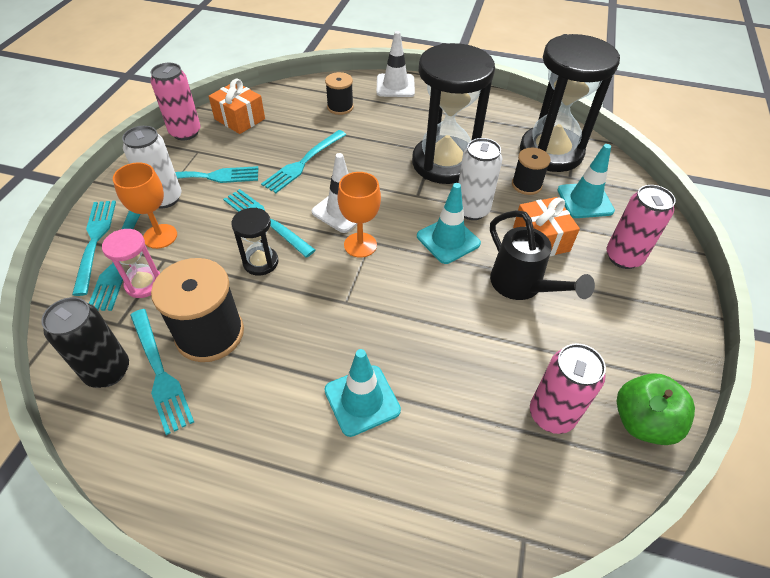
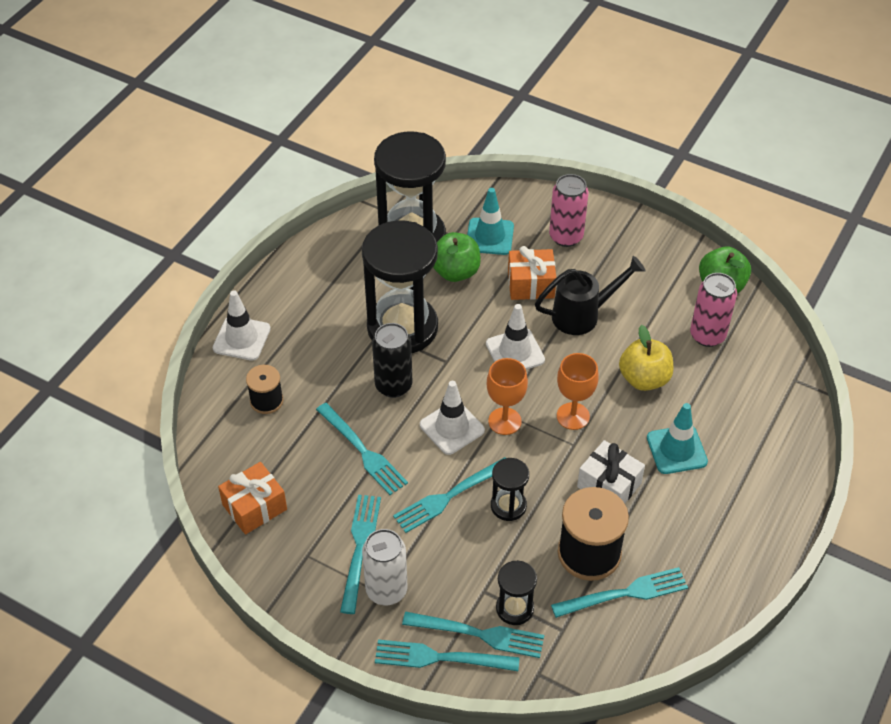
camera: 75 degrees left, 0 degrees up
black can [41,297,129,388] -> black can moved to [372,323,412,398]
pink hourglass [102,229,160,298] -> black hourglass [496,560,537,625]
orange goblet [113,162,177,249] -> orange goblet moved to [557,353,599,430]
pink can [151,63,201,141] -> none
turquoise traffic cone [417,183,481,264] -> white traffic cone [486,304,545,370]
white can [458,138,502,220] -> none
black spool [512,147,551,195] -> green apple [433,232,481,282]
none -> white gift [577,440,645,504]
none -> yellow apple [619,325,673,391]

